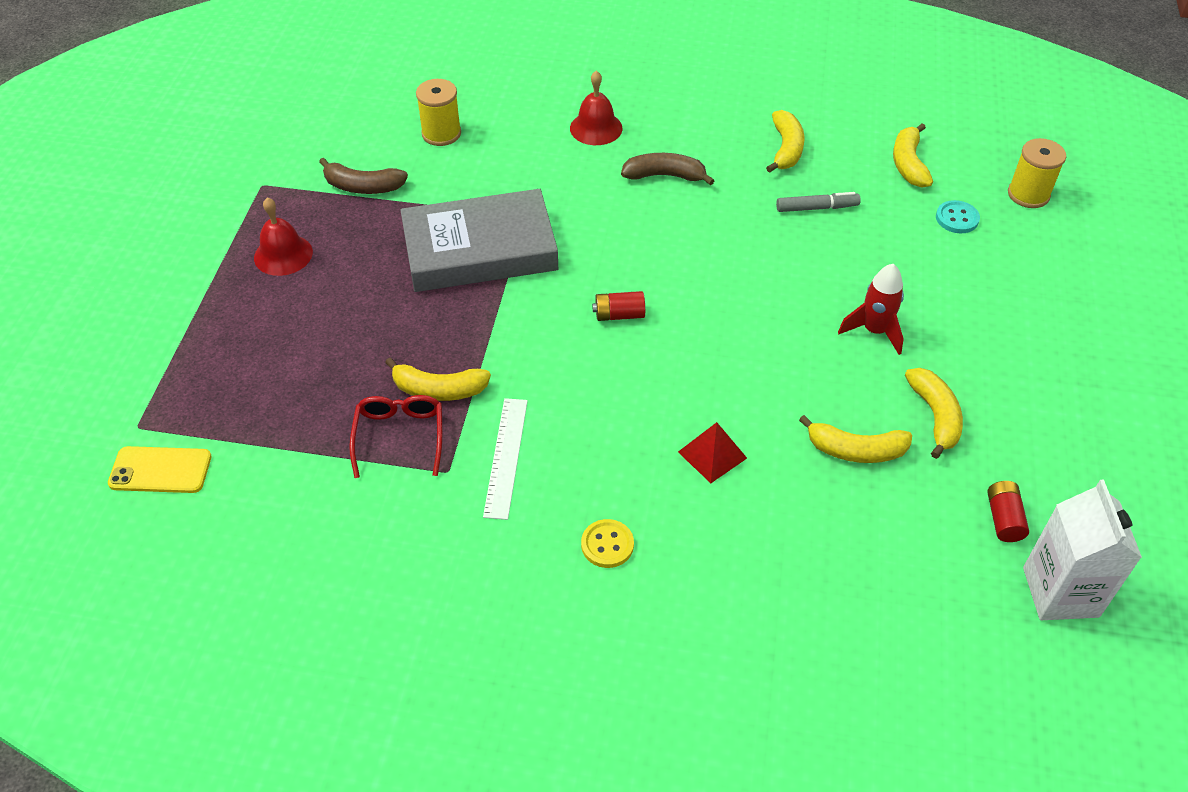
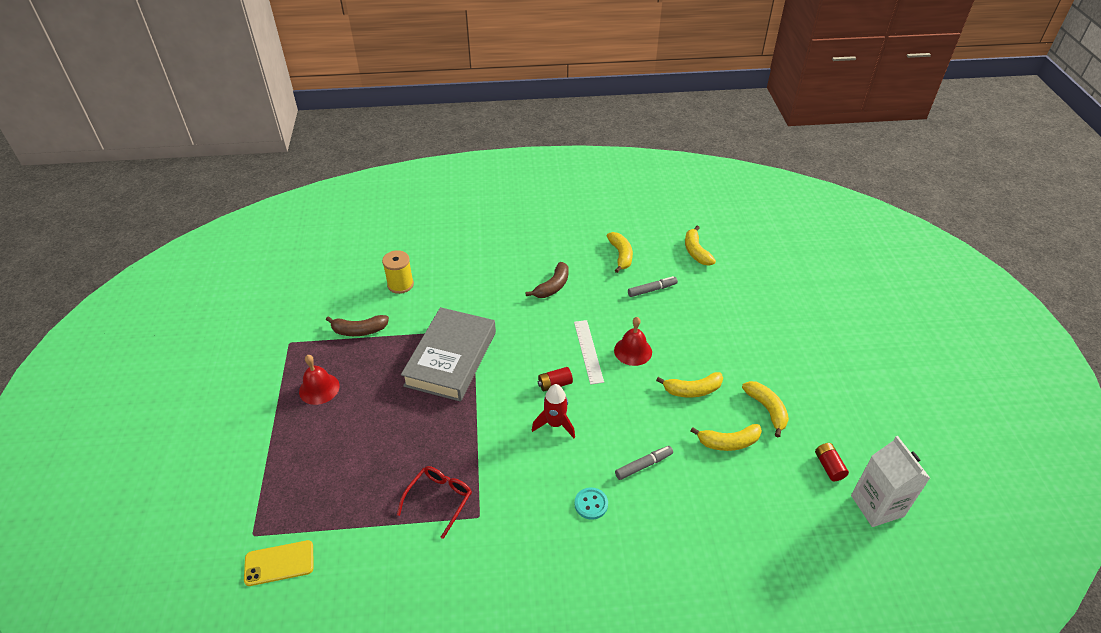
camera: 15 degrees left, 5 degrees down
red glasses [349,395,442,478] -> red glasses turned 45 degrees clockwise [397,466,472,539]
yellow banana [385,358,491,401] -> yellow banana moved to [656,372,723,398]
grey book [400,189,558,292] -> grey book turned 45 degrees counterclockwise [401,307,496,402]
white ruler [483,398,528,520] -> white ruler moved to [574,320,604,385]
red bell [570,71,623,145] -> red bell moved to [614,317,652,366]
yellow button [581,519,634,568] -> none
brown banana [621,153,715,185] -> brown banana turned 135 degrees clockwise [525,262,569,298]
red pyramid [678,422,747,483] -> grey marker [615,446,673,480]
red rocket [838,264,904,355] -> red rocket moved to [532,384,575,438]
turquoise button [936,200,980,233] -> turquoise button moved to [574,487,608,520]
yellow spool [1008,138,1066,208] -> none

